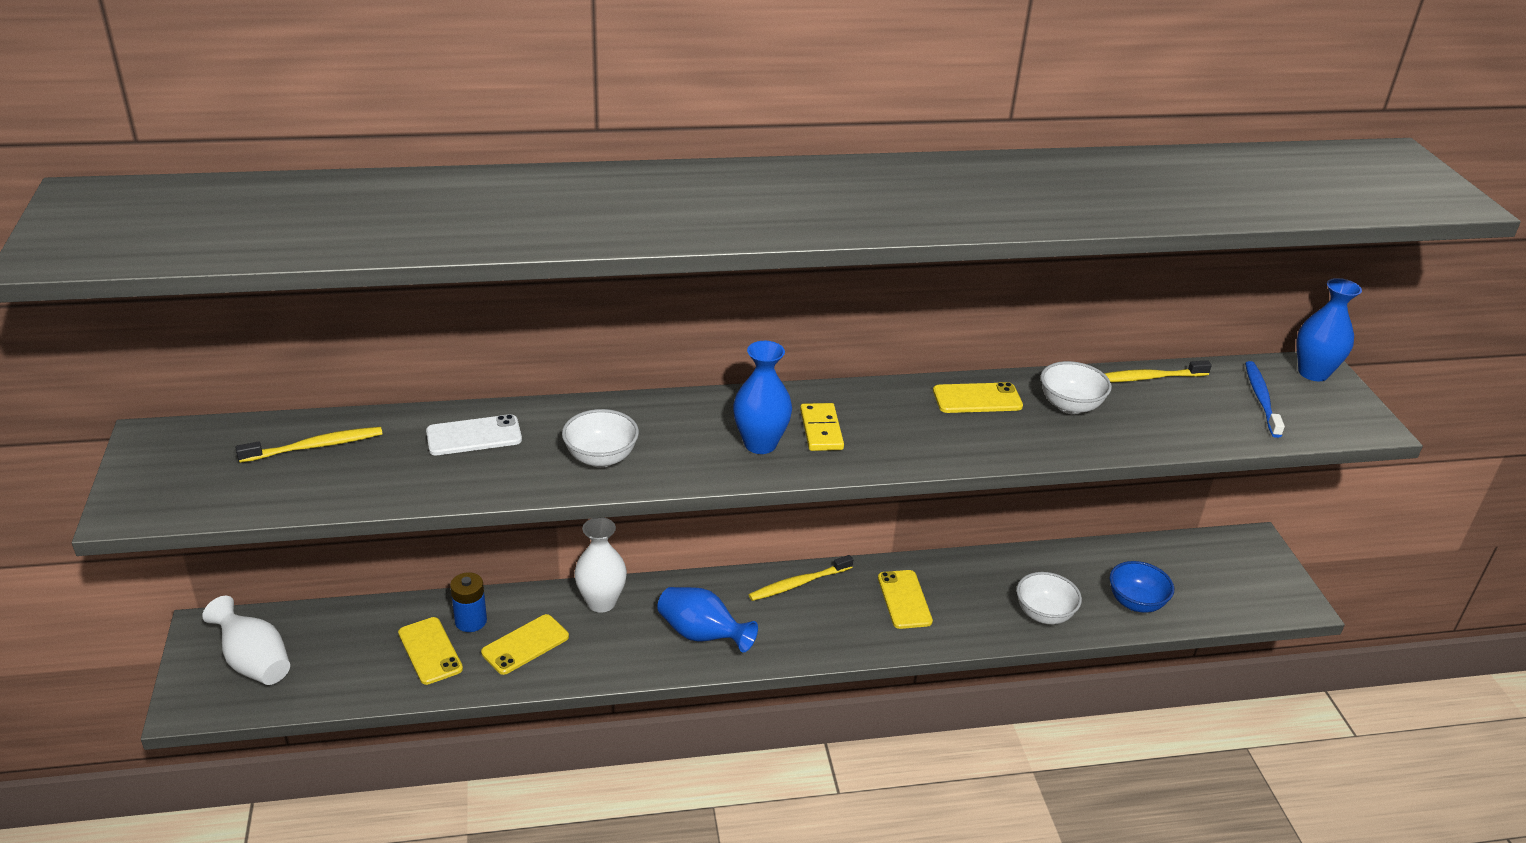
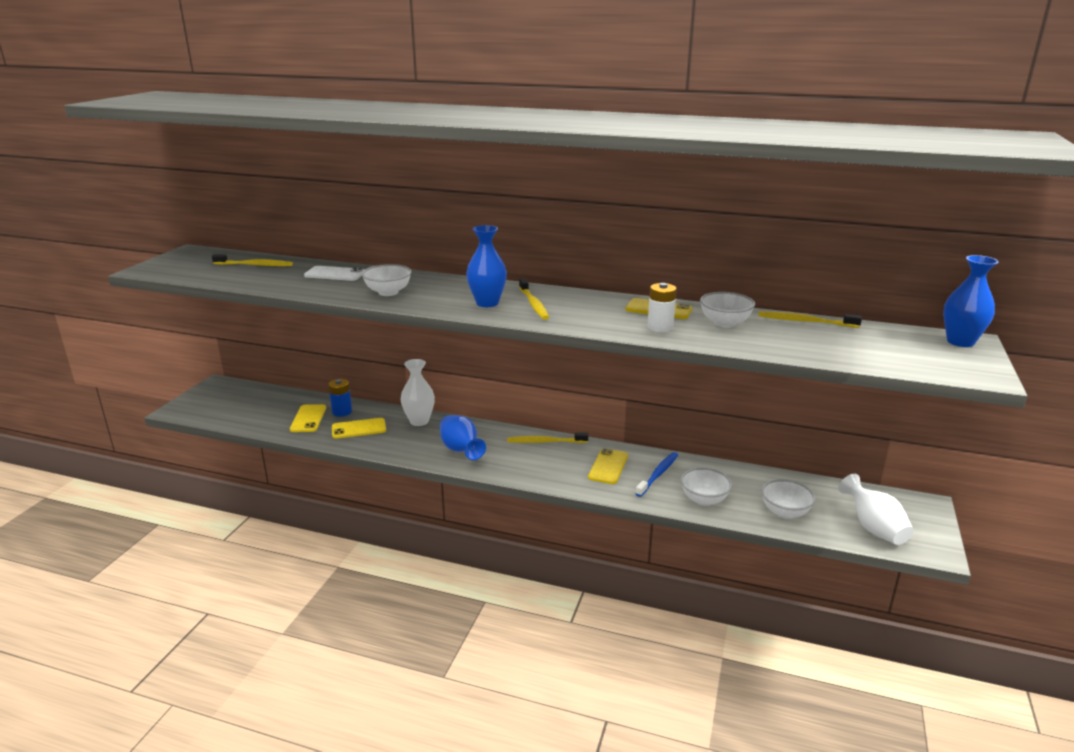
camera: 30 degrees right, 10 degrees down
white vase [202,596,290,685] -> white vase moved to [838,474,914,545]
yellow domino [800,403,844,451] -> yellow toothbrush [519,279,549,320]
blue bowl [1110,561,1174,613] -> white bowl [761,479,815,519]
blue toothbrush [1245,361,1285,438] -> blue toothbrush moved to [636,452,678,497]
none -> white battery [647,283,677,332]

